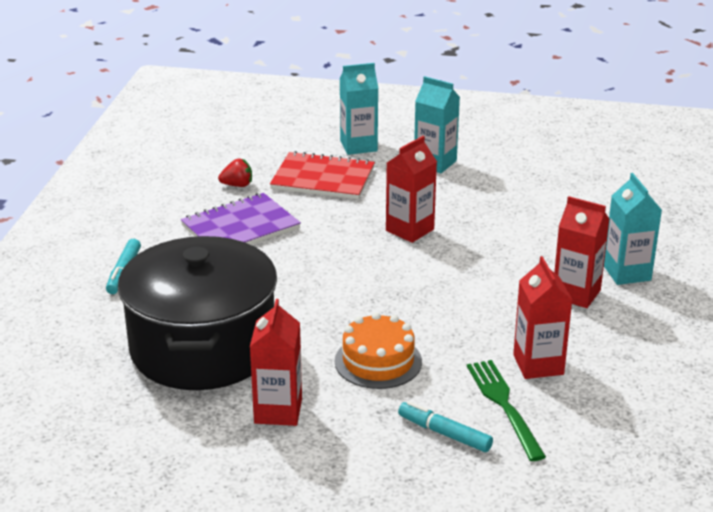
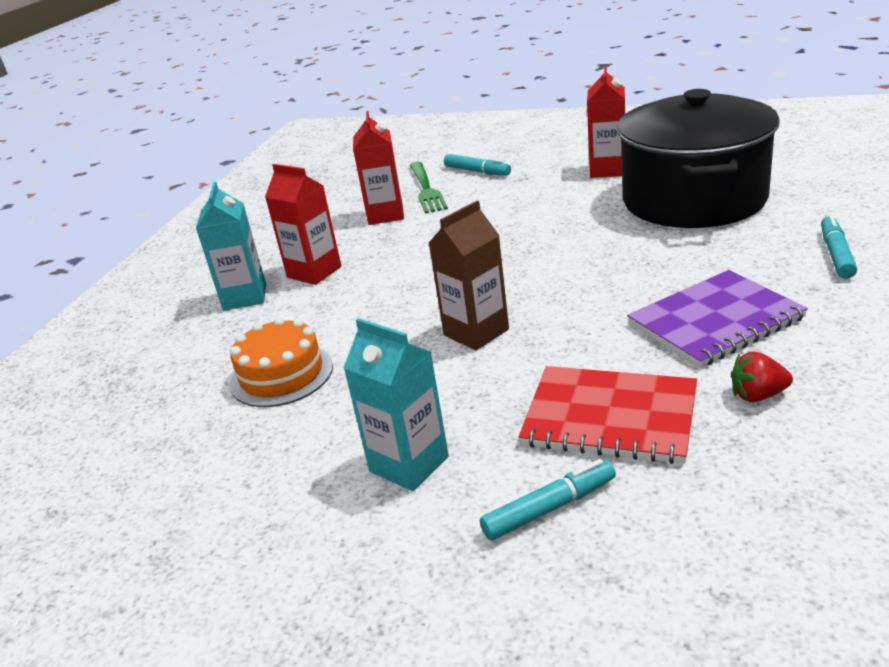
camera: 170 degrees left, 0 degrees up
orange cake [335,312,422,389] -> orange cake moved to [230,317,333,407]
turquoise carton [340,63,378,155] -> turquoise marker [480,459,616,540]
red carton [386,136,437,243] -> brown carton [429,200,509,350]

